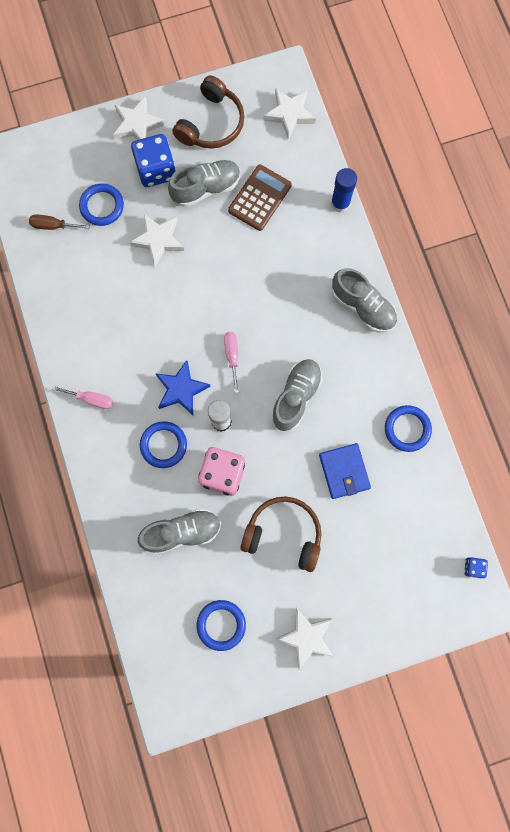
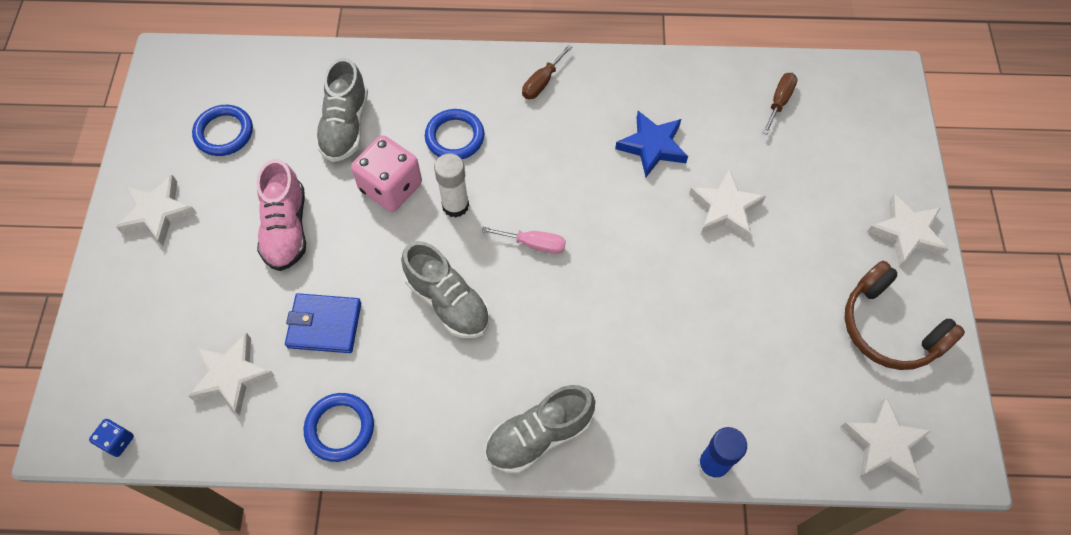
camera: 110 degrees right, 15 degrees down
pink screwdriver [52,386,113,409] -> brown screwdriver [522,44,572,99]
blue ring [79,183,124,226] -> none
blue dice [131,134,176,187] -> none
blue star [155,360,211,415] -> blue star moved to [615,111,688,177]
grey shoe [168,160,240,207] -> none
brown calculator [228,164,292,231] -> none
brown headphones [240,496,321,572] -> pink shoe [256,159,306,271]
none -> white star [188,333,275,416]

